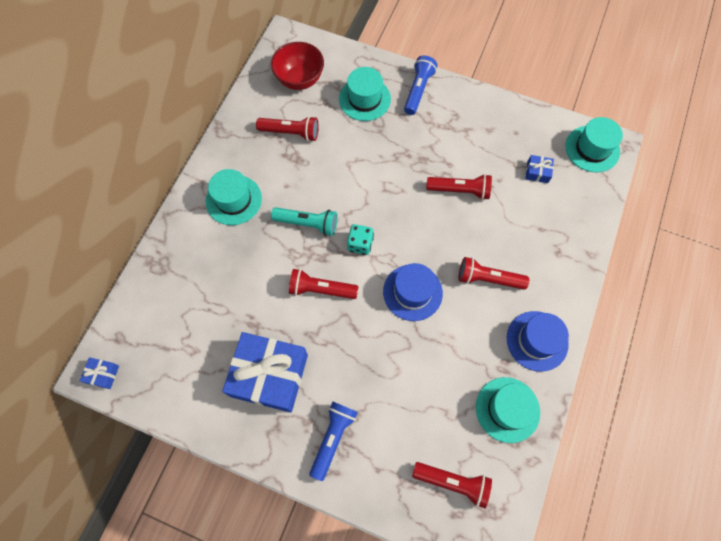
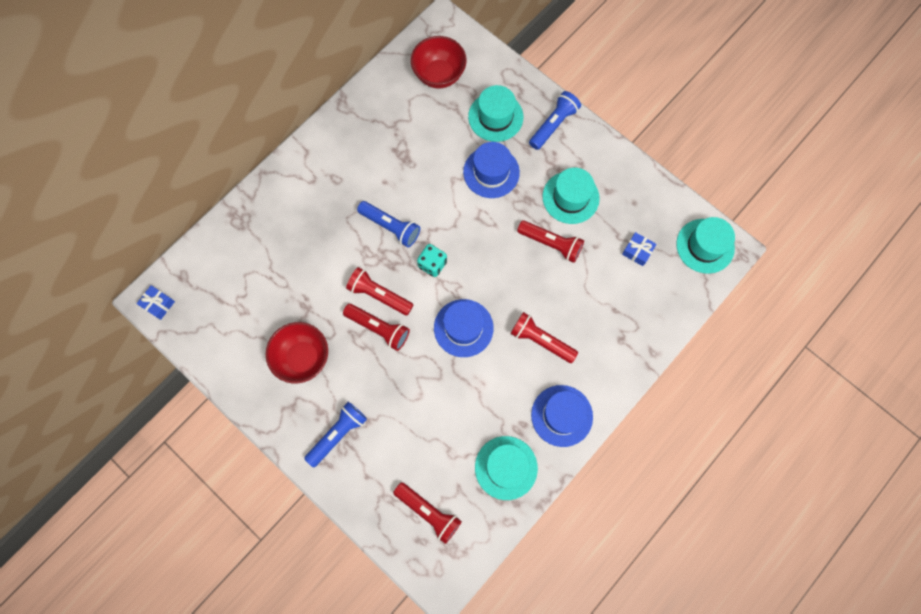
camera: 20 degrees right, 5 degrees up
turquoise hat [206,169,262,225] -> turquoise hat moved to [543,168,600,224]
blue gift [222,332,308,413] -> red bowl [266,322,328,383]
red flashlight [256,116,319,141] -> red flashlight moved to [343,304,410,351]
turquoise flashlight [271,207,338,236] -> blue flashlight [357,201,420,247]
none -> blue hat [463,142,520,198]

